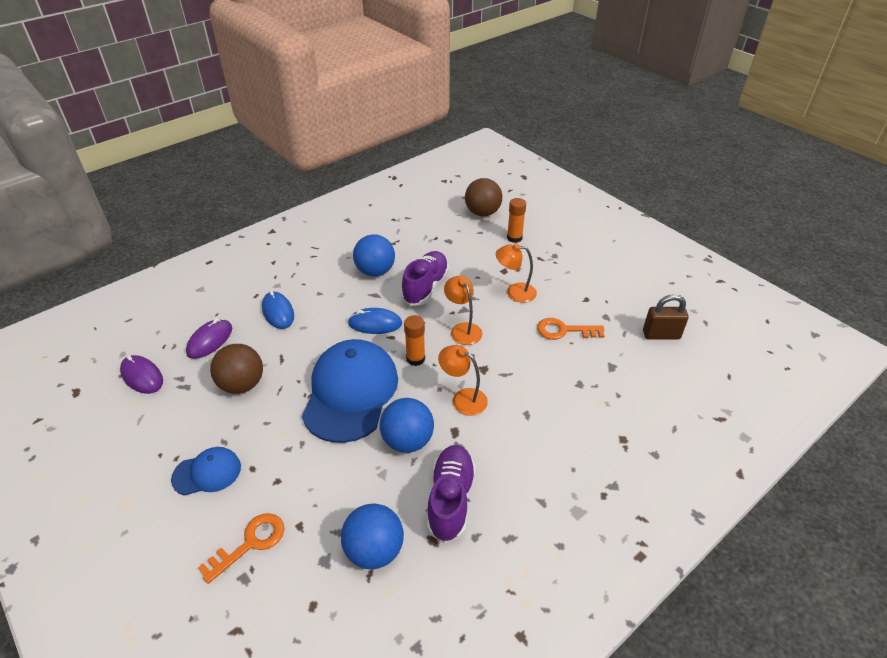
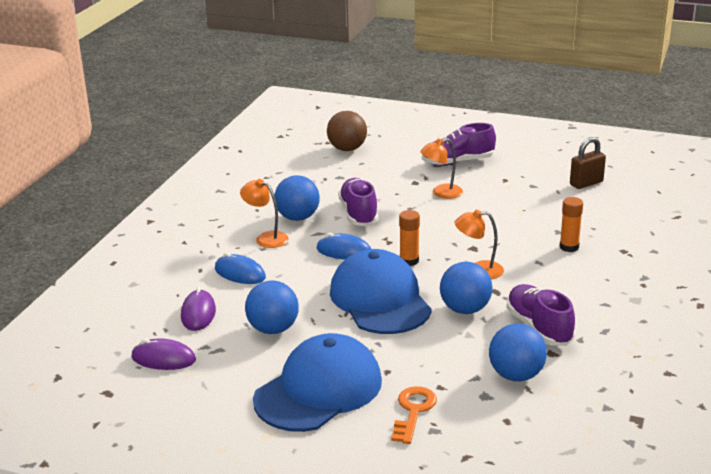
camera: 30 degrees left, 15 degrees down
blue cap [171,447,241,496] -> blue cap [253,333,382,432], size x2.01
brown ball [210,344,263,394] -> blue ball [245,280,299,334]
blue mouse [348,308,402,334] -> blue mouse turned 45 degrees clockwise [316,233,371,260]
orange lamp [444,276,482,345] -> orange lamp moved to [240,179,289,248]
orange glue stick [507,198,526,243] -> orange glue stick moved to [559,197,583,252]
orange key [537,318,604,340] -> none
none -> purple shoe [422,123,496,166]

